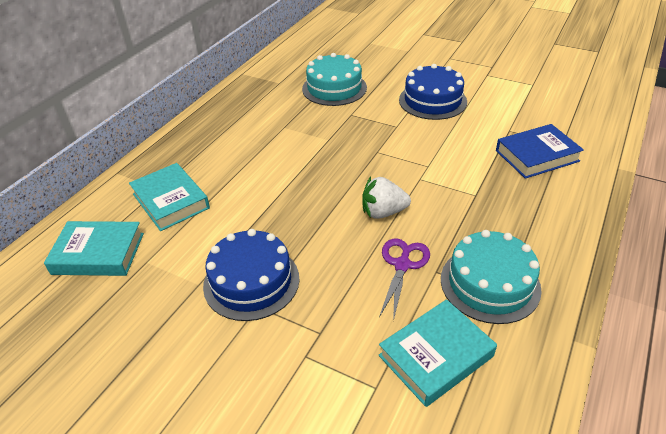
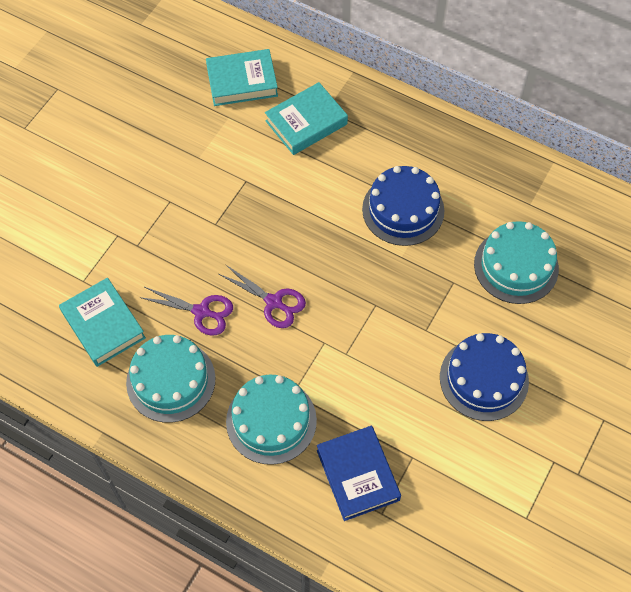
camera: 90 degrees right, 20 degrees up
turquoise book [44,221,144,276] -> turquoise book turned 75 degrees clockwise [206,49,278,106]
blue cake [203,229,300,321] -> blue cake moved to [362,166,444,246]
white strawberry [362,177,411,219] -> purple scissors [219,265,306,328]
none -> turquoise cake [226,375,317,465]

